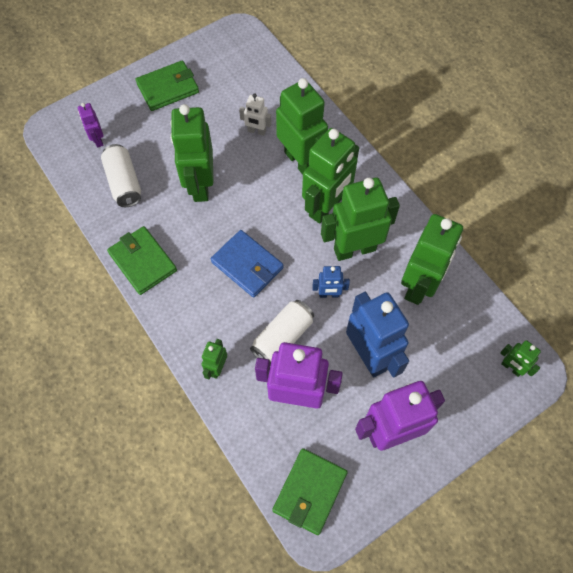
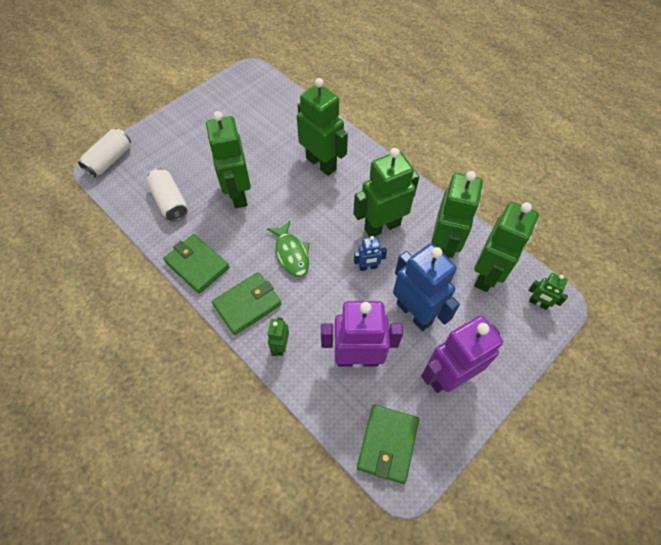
camera: 10 degrees left, 5 degrees down
purple robot [78,103,104,148] -> none
green wallet [135,60,199,111] -> green wallet moved to [212,272,282,335]
blue wallet [211,230,283,297] -> green fish [267,221,310,277]
white robot [239,93,271,136] -> none
white can [250,300,314,365] -> white can moved to [78,128,131,178]
green robot [302,128,359,224] -> green robot moved to [474,202,539,292]

